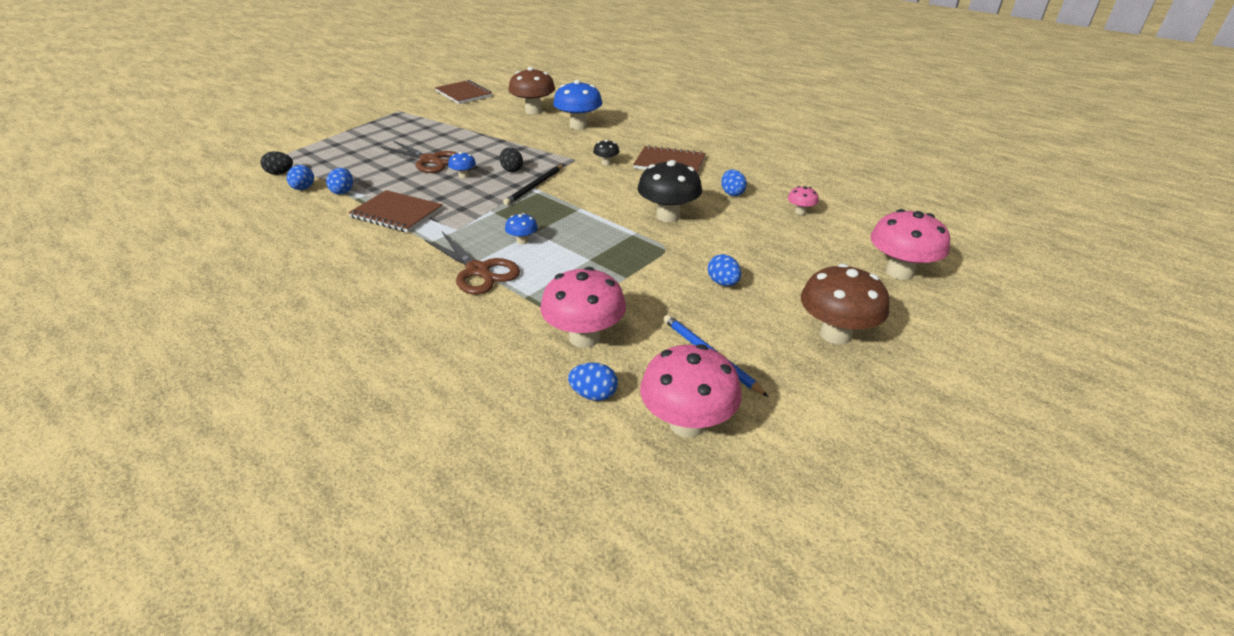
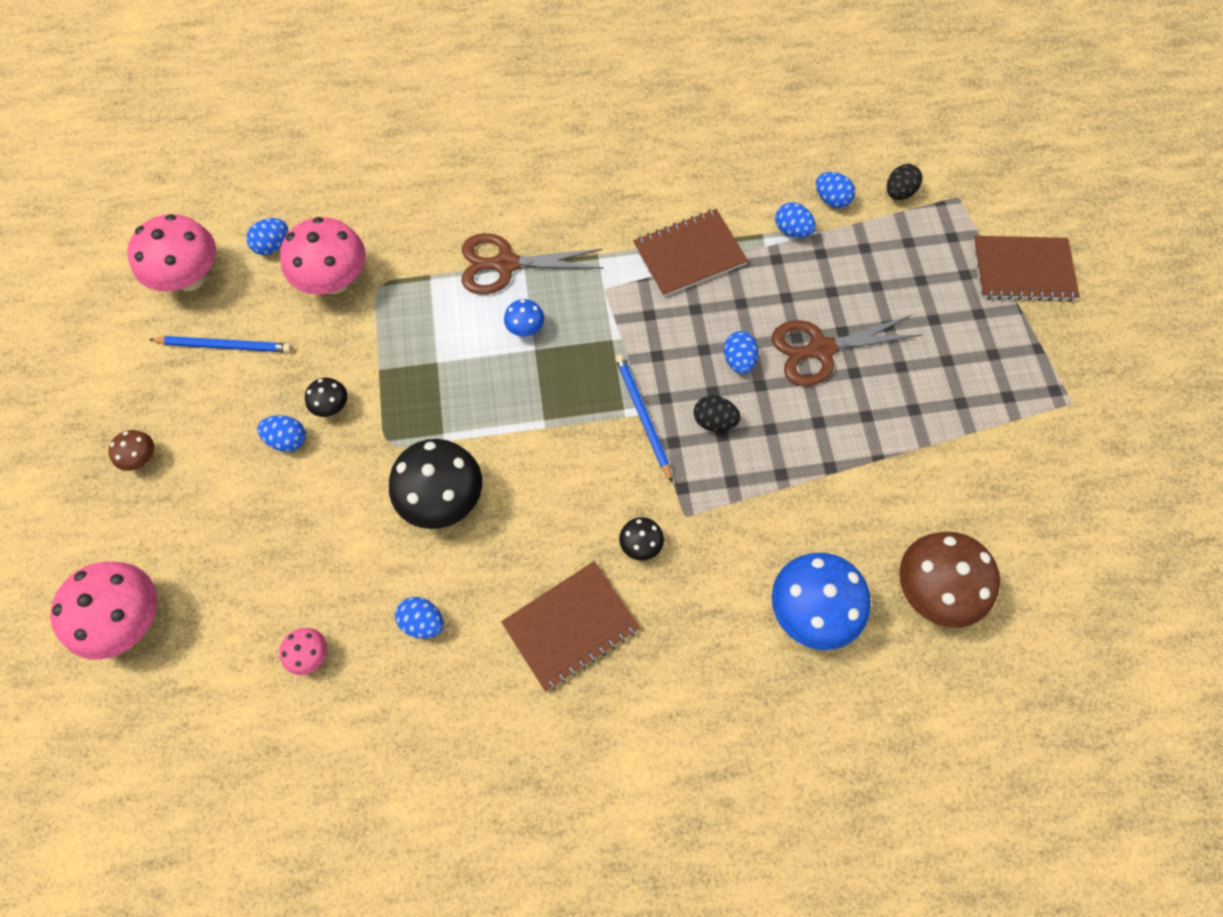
camera: 130 degrees right, 30 degrees up
brown notebook [435,80,492,104] -> brown notebook moved to [973,236,1080,301]
blue mushroom [448,152,476,179] -> blue egg [724,331,759,374]
black pencil [503,165,563,205] -> blue pencil [615,354,673,483]
brown mushroom [801,264,890,344] -> brown mushroom [108,430,154,471], size x0.48
none -> black mushroom [305,378,347,417]

